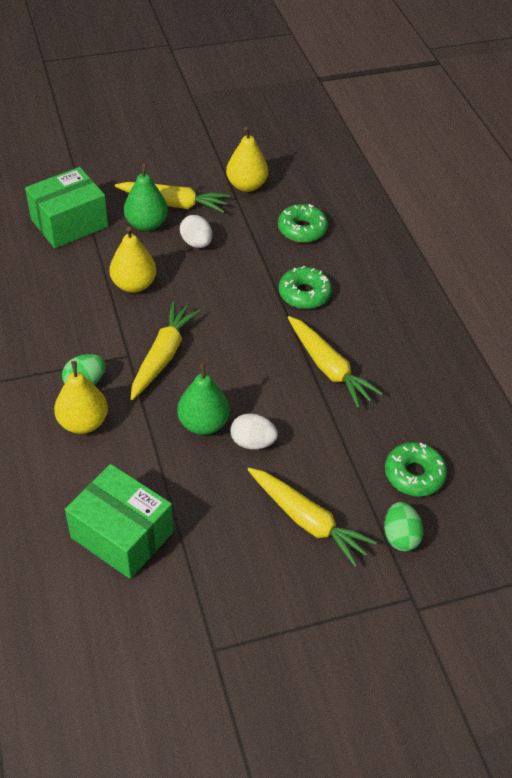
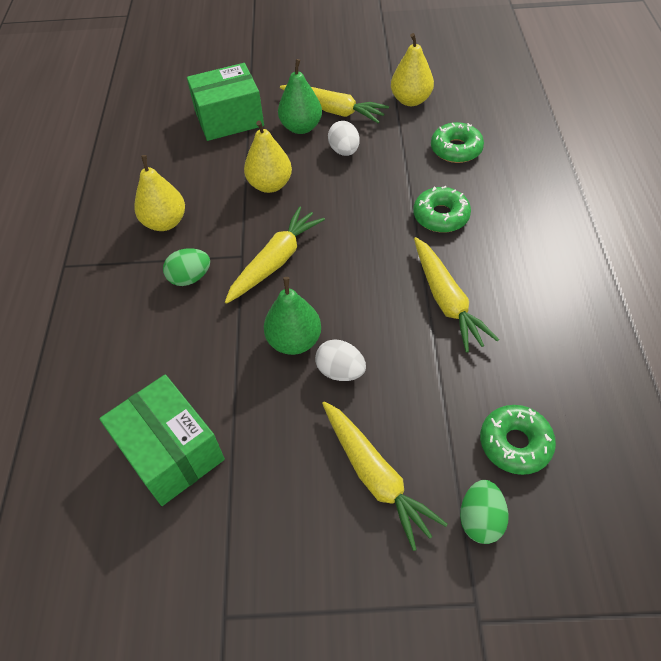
camera: 20 degrees right, 5 degrees up
yellow pear [54,361,108,434] -> yellow pear moved to [134,155,185,231]

